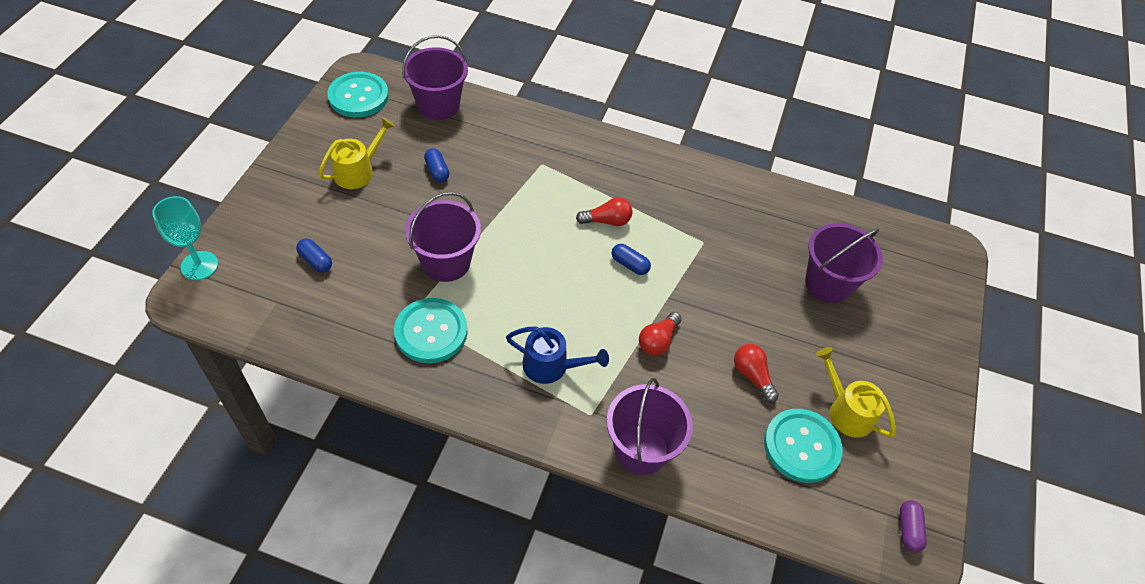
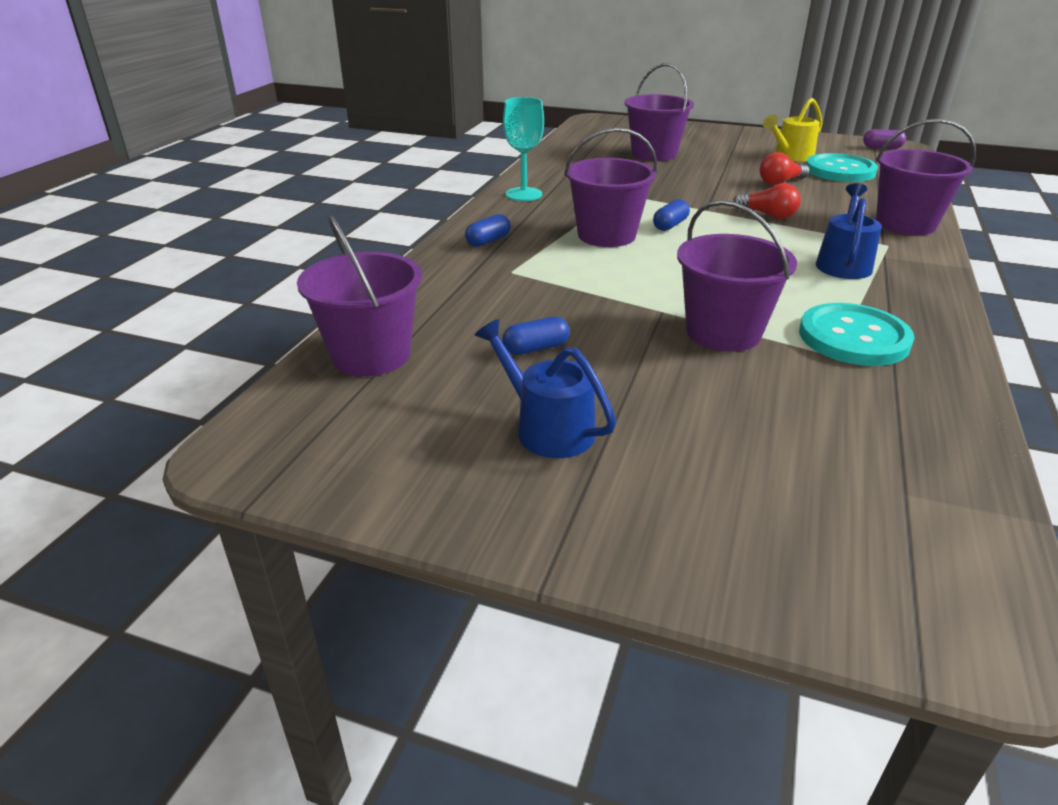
camera: 85 degrees left, 20 degrees down
turquoise goblet [152,196,218,280] -> turquoise goblet moved to [503,97,544,201]
blue capsule [296,238,332,273] -> blue capsule moved to [465,214,511,247]
yellow watering can [318,117,395,189] -> blue watering can [475,319,616,458]
turquoise button [327,72,389,117] -> none
red light bulb [576,197,632,226] -> purple bucket [564,128,657,247]

